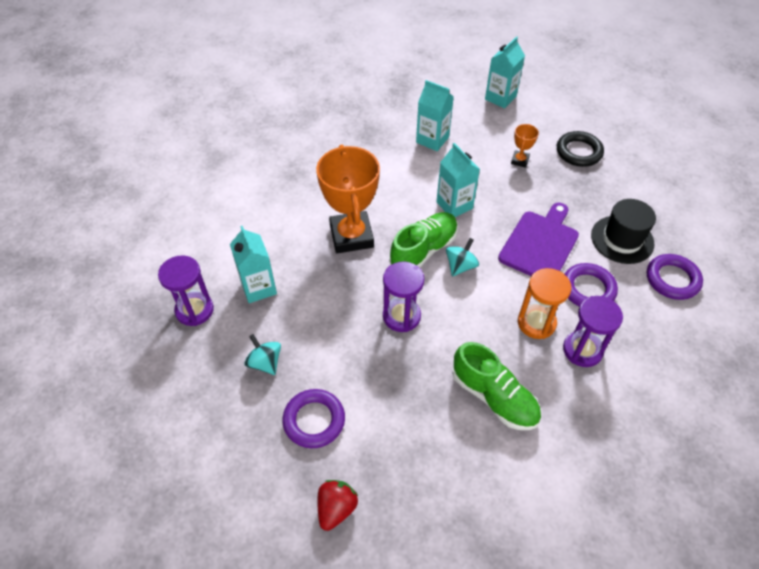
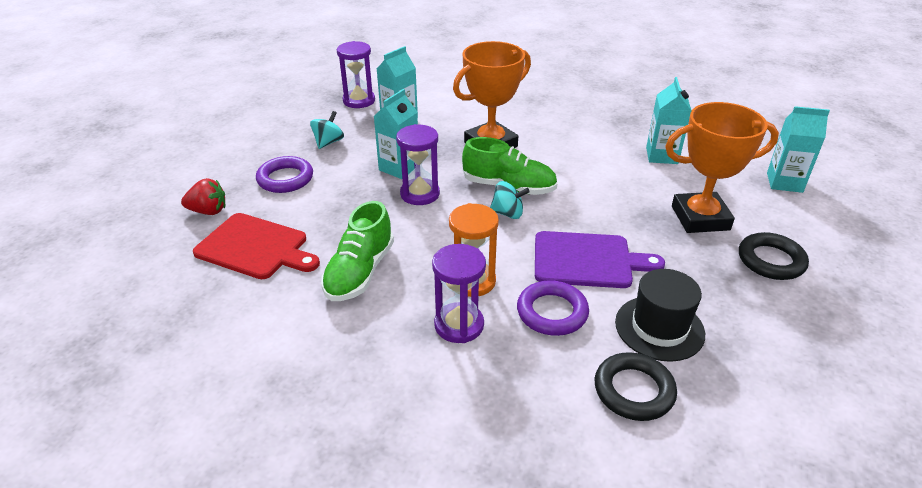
camera: 65 degrees right, 15 degrees down
turquoise carton [436,143,480,217] -> turquoise carton moved to [374,89,418,179]
orange trophy [511,124,539,168] -> orange trophy [665,102,779,233], size x2.28
purple ring [647,254,703,300] -> black ring [595,352,677,421]
none -> red cutting board [193,213,320,279]

